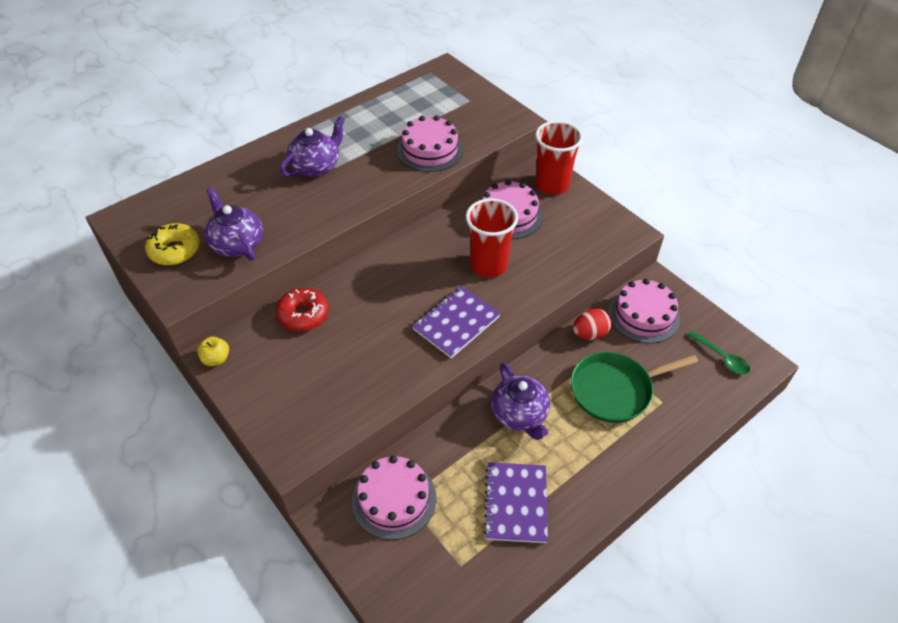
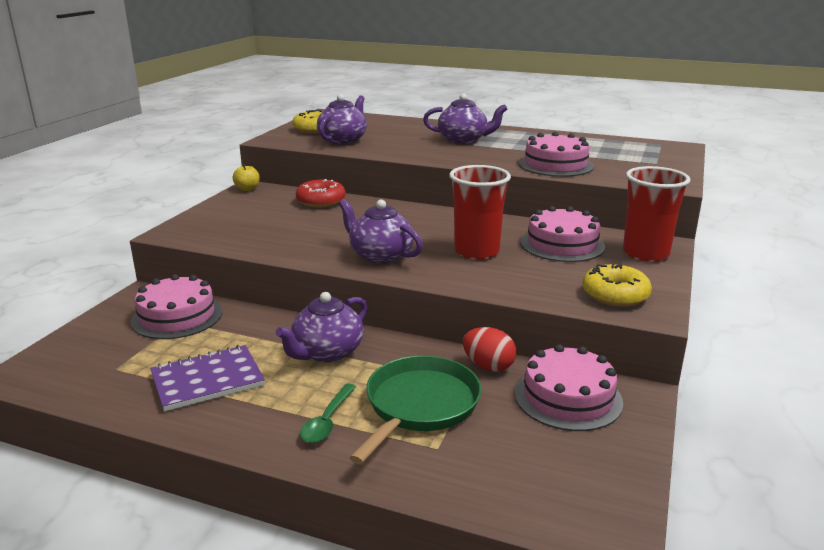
camera: 60 degrees right, 25 degrees down
purple notebook [412,286,501,358] -> purple teapot [339,199,423,264]
green pan [571,352,698,423] -> green pan turned 75 degrees clockwise [350,356,482,464]
green spoon [687,331,750,374] -> green spoon moved to [300,384,356,443]
none -> yellow donut [582,264,652,307]

